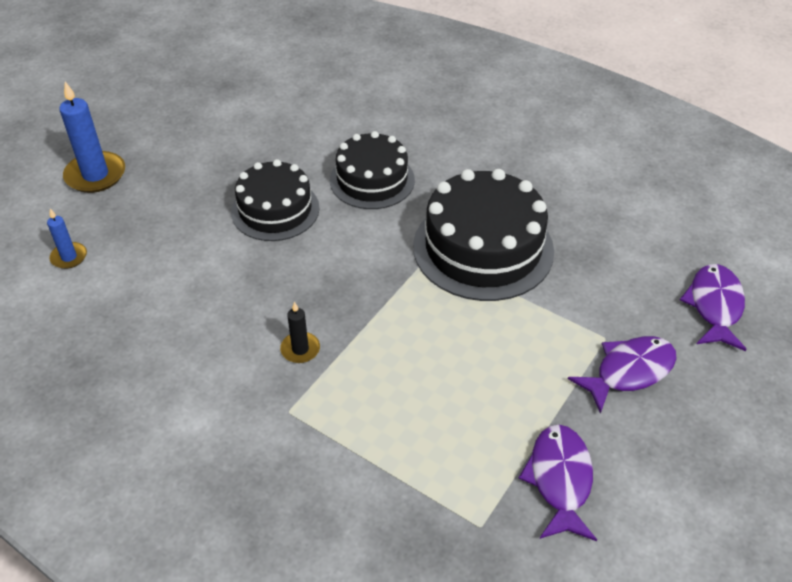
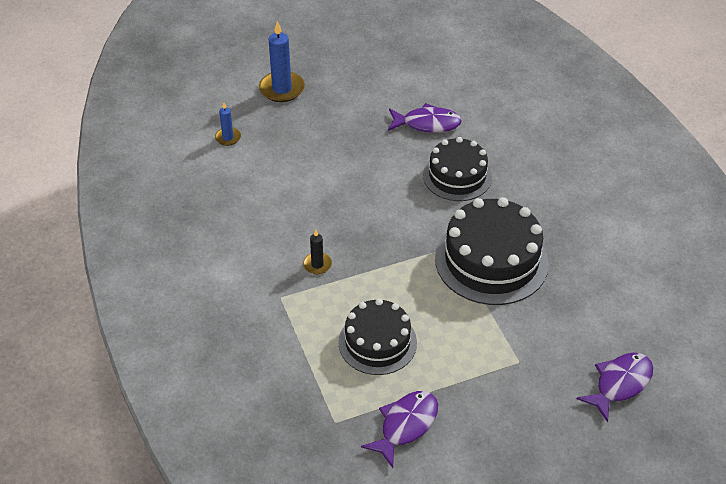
camera: 35 degrees right, 0 degrees up
black cake [231,159,320,241] -> black cake moved to [338,298,417,375]
purple fish [568,336,677,414] -> purple fish moved to [388,103,462,133]

